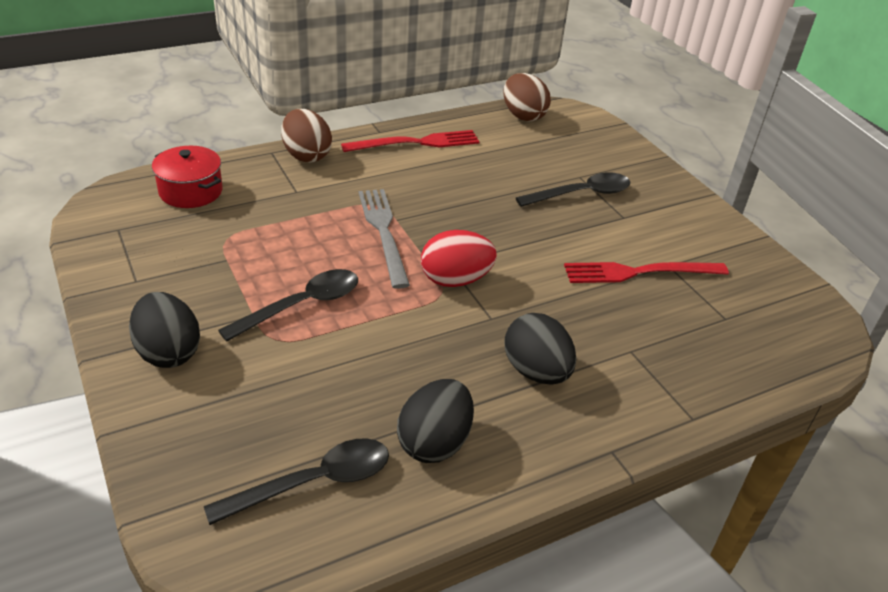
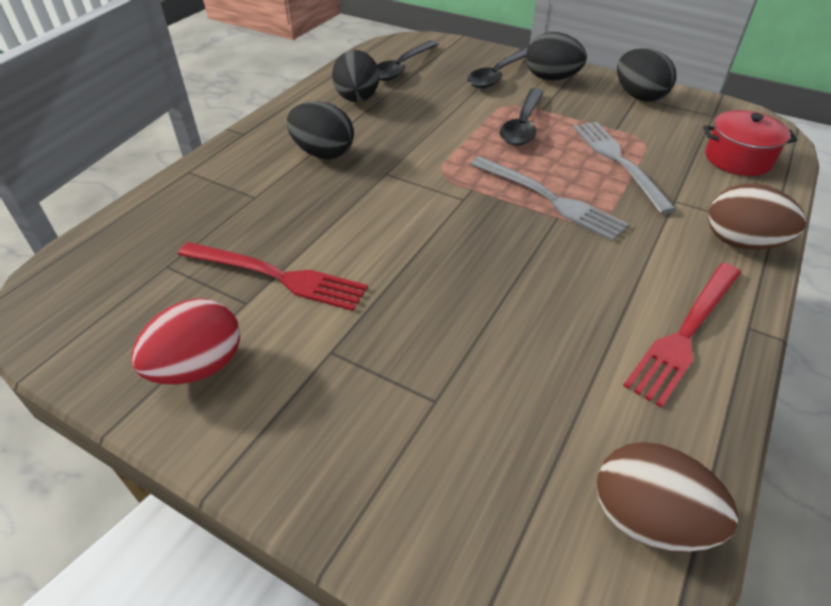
camera: 150 degrees right, 5 degrees up
red egg [421,230,497,287] -> red egg moved to [131,298,240,384]
black spoon [516,172,630,207] -> black spoon moved to [467,48,528,88]
red fork [564,262,729,283] -> red fork turned 60 degrees clockwise [178,242,368,311]
none -> grey fork [573,122,677,214]
none -> black egg [617,48,676,102]

